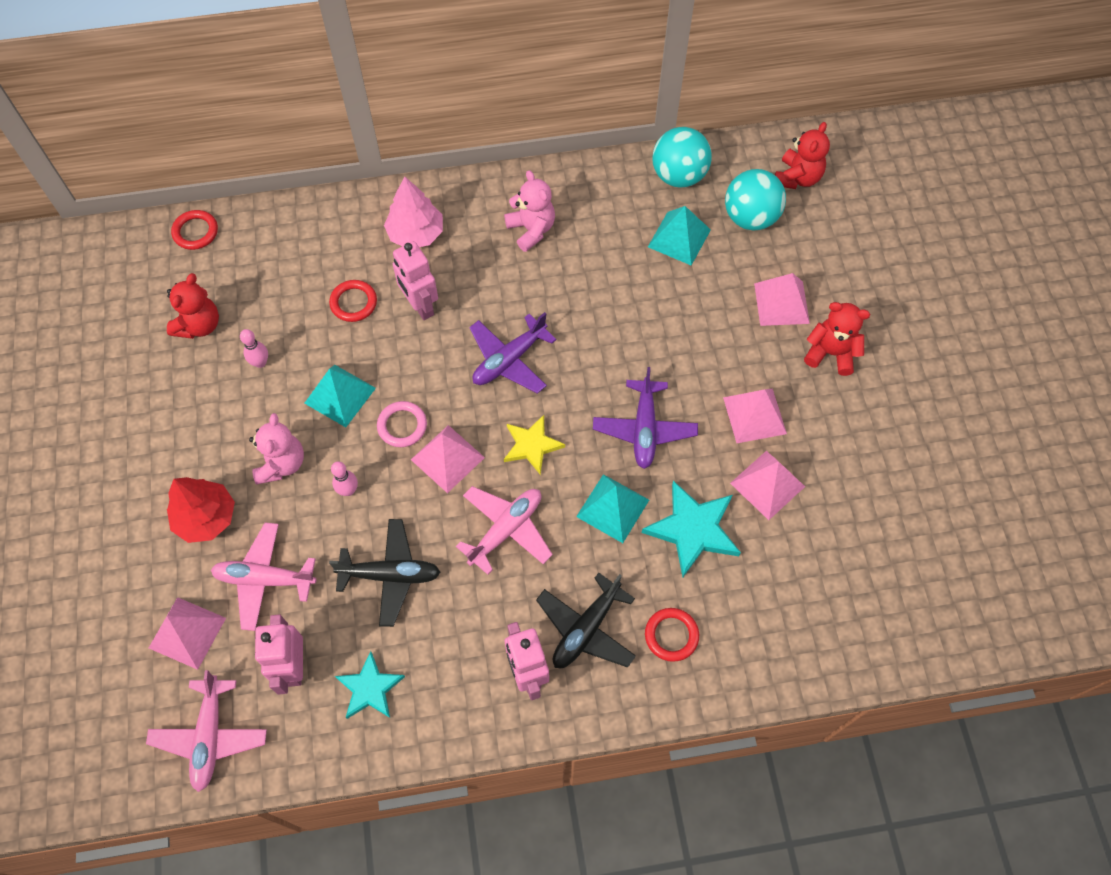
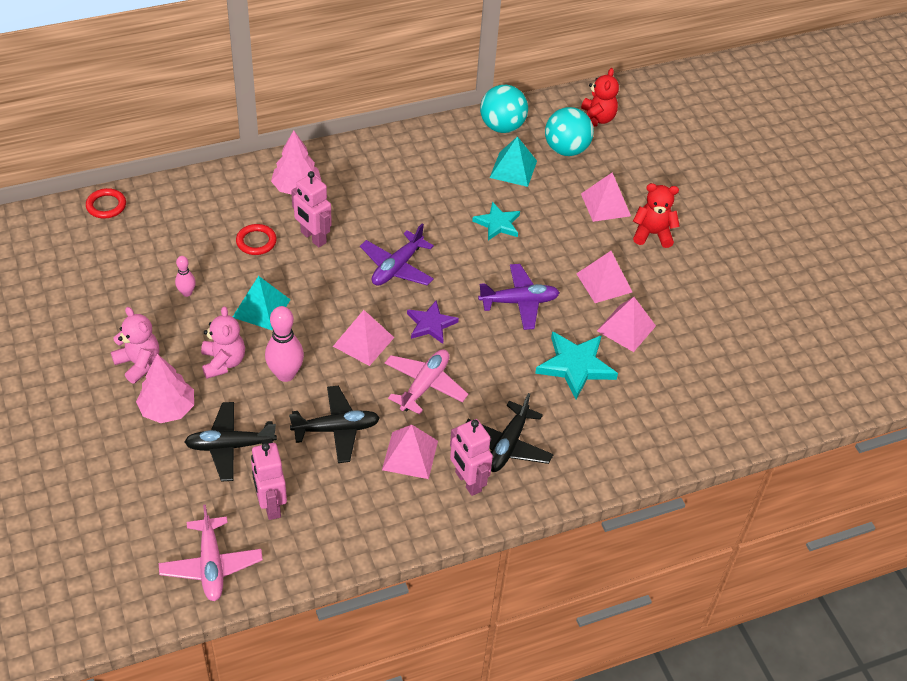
camera: 15 degrees left, 15 degrees down
pink pyramid [149,597,226,670] -> pink pyramid moved to [382,425,438,479]
red teddy bear [167,273,219,339] -> none
red tree [167,477,235,543] -> pink tree [136,354,194,423]
pink plane [211,523,317,631] -> black plane [185,402,277,482]
pink bowling pin [331,461,358,496] -> pink bowling pin [265,306,304,382], size x1.82
turquoise star [335,651,405,719] -> turquoise star moved to [472,202,520,241]
pink ring [377,401,427,447] -> none
pink teddy bear [504,170,555,252] -> pink teddy bear moved to [111,307,159,384]
yellow star [504,415,565,475] -> purple star [407,301,459,344]
turquoise pyramid [576,474,649,543] -> none
purple plane [593,367,698,469] -> purple plane turned 90 degrees counterclockwise [478,264,560,330]
red ring [645,608,699,662] -> none

